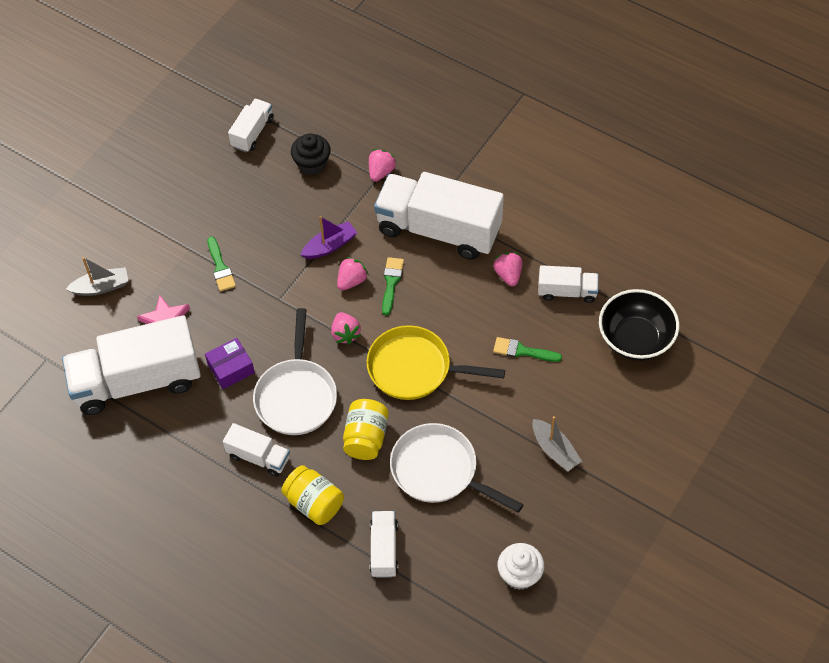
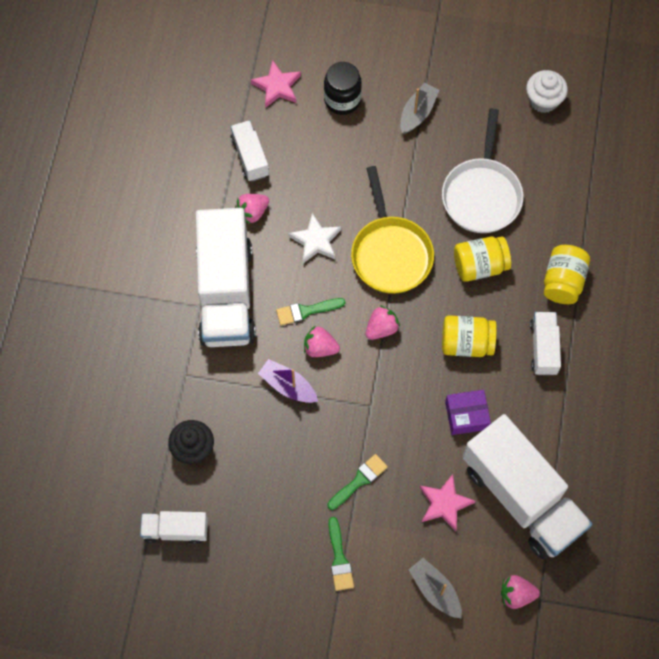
camera: 115 degrees left, 10 degrees up
purple box [205,338,255,389] -> purple box turned 45 degrees counterclockwise [445,390,491,435]
white pan [253,308,337,435] -> yellow jar [442,315,497,357]
pink strawberry [369,149,397,182] -> pink strawberry moved to [501,575,540,609]
white truck [370,511,398,578] -> none
green brush [493,337,562,362] -> green brush moved to [329,517,354,591]
black bowl [599,289,679,361] -> pink star [251,60,301,108]
none -> white star [288,213,341,263]
none -> black jar [324,62,362,115]

